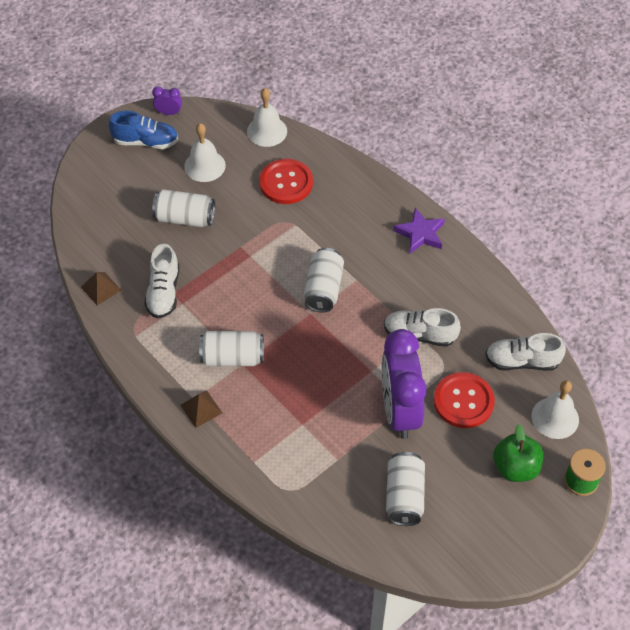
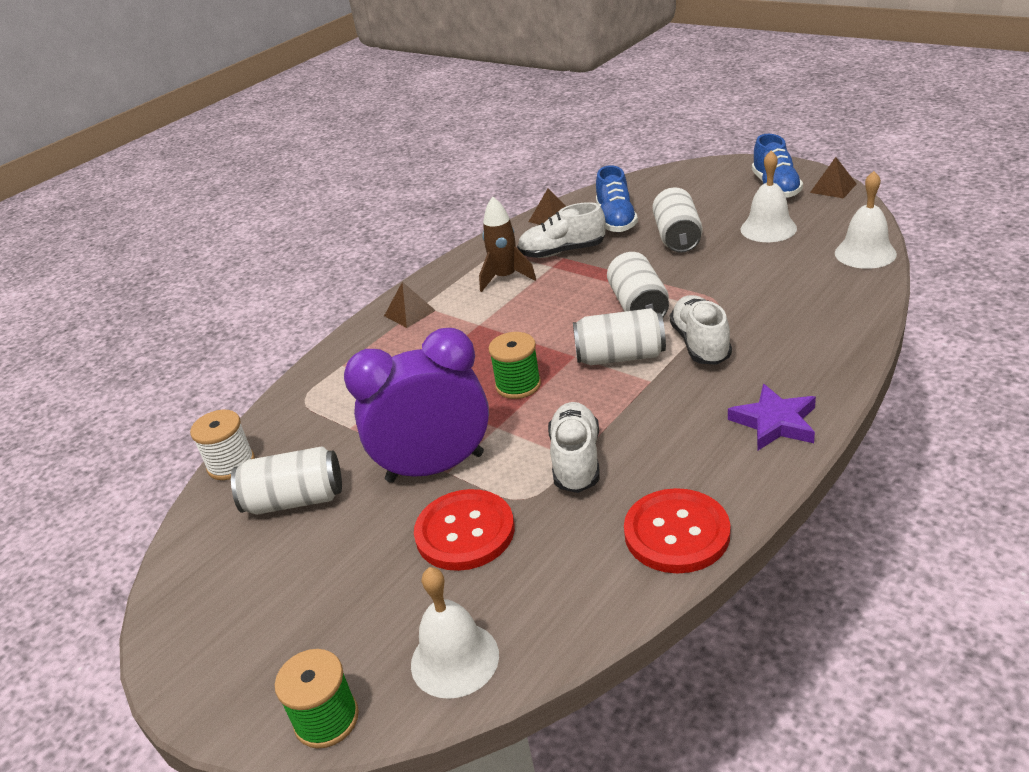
camera: 85 degrees right, 20 degrees down
purple clock [152,86,182,115] -> brown pyramid [810,157,857,199]
white can [199,331,264,366] -> white can moved to [607,252,669,317]
red button [259,159,313,204] -> red button moved to [624,488,730,573]
white shoe [485,333,566,371] -> white shoe moved to [670,295,732,365]
green apple [493,424,543,482] -> none
none -> white spool [190,410,255,480]
none -> brown rocket [479,196,536,292]
none -> green spool [489,332,541,399]
none -> blue shoe [596,165,638,232]

